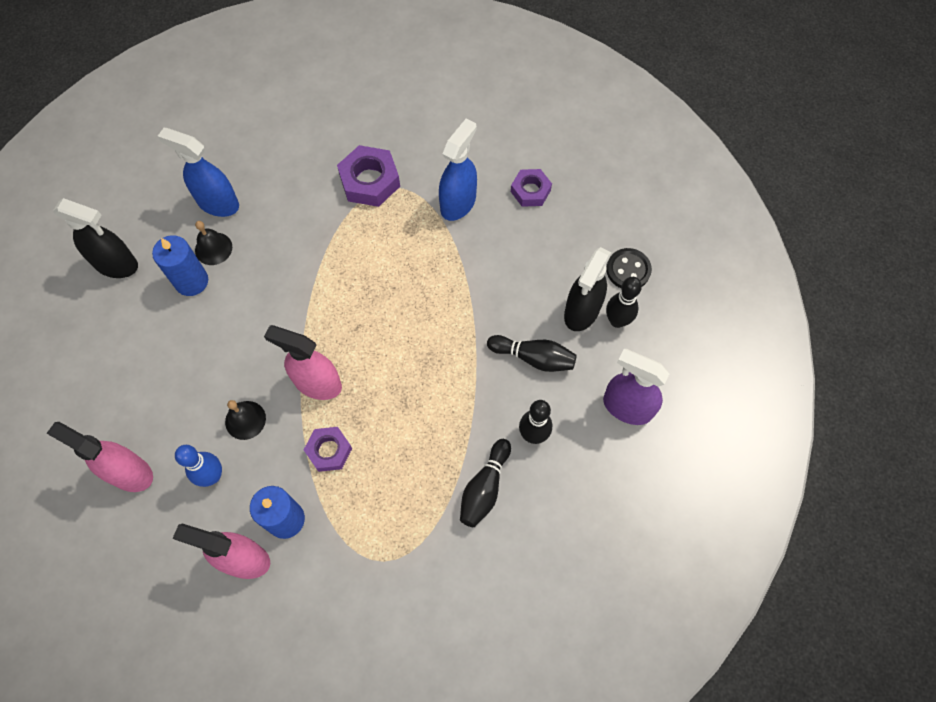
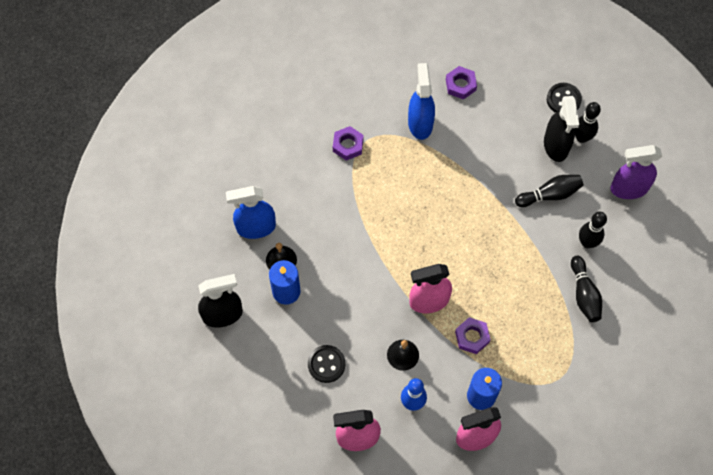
camera: 35 degrees left, 0 degrees up
purple nut [337,145,400,207] -> purple nut [333,126,364,161], size x0.64
none -> black button [308,345,345,383]

